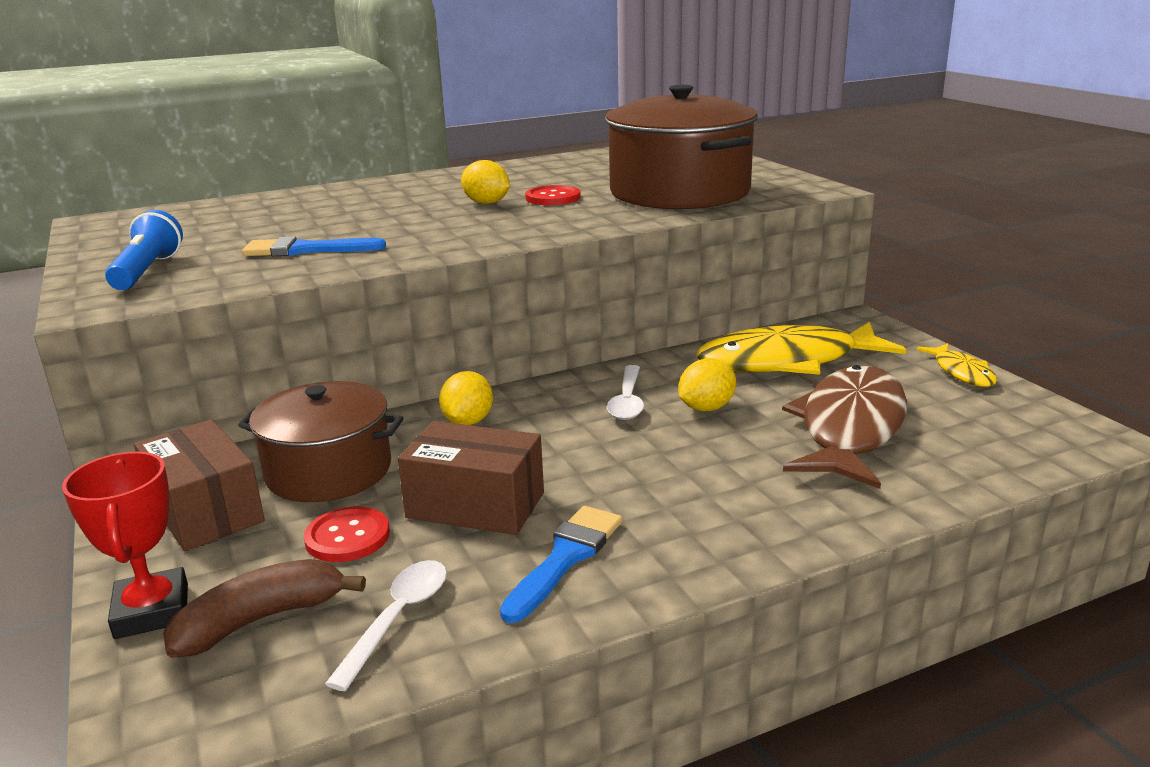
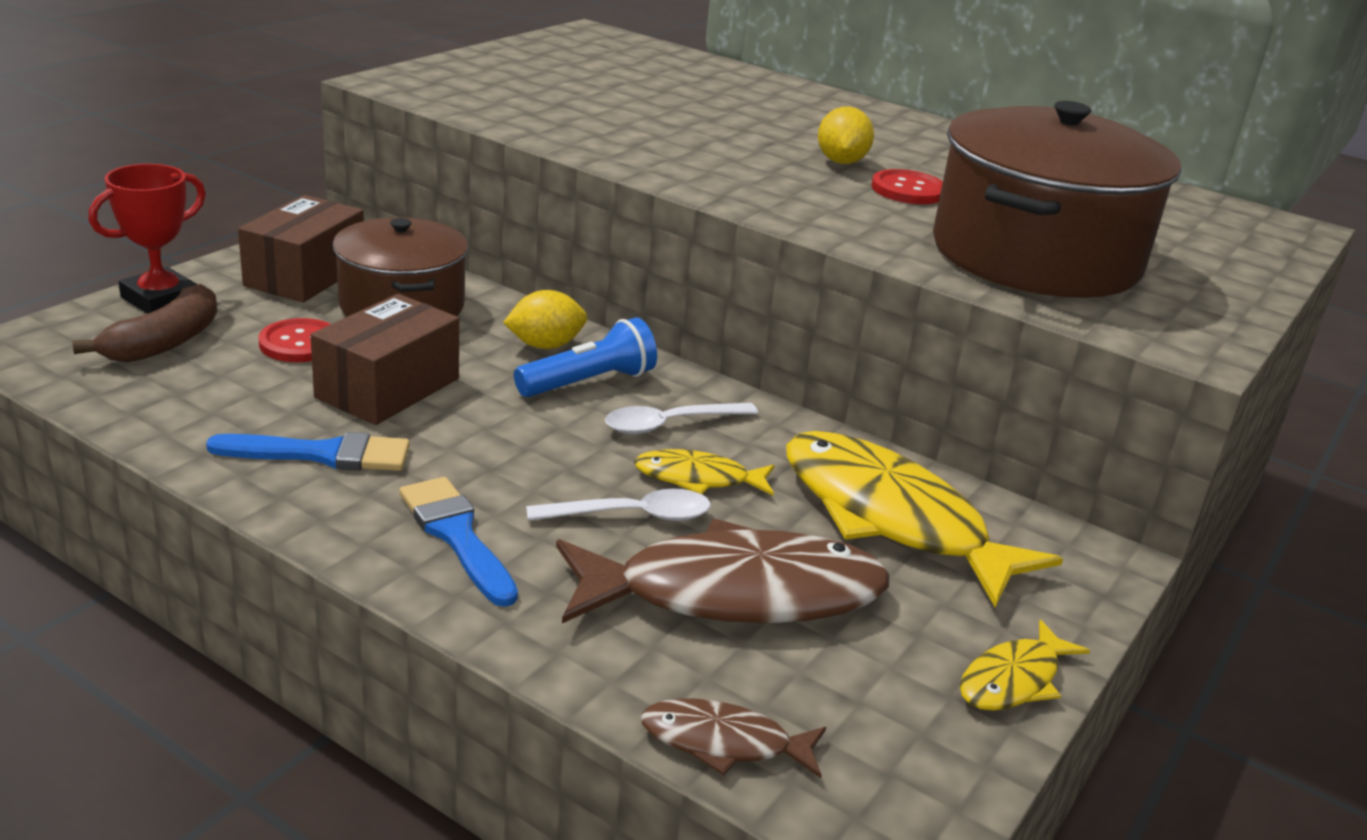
camera: 55 degrees right, 5 degrees up
blue flashlight [105,210,183,290] -> blue flashlight moved to [514,317,657,397]
brown banana [163,559,366,658] -> brown banana turned 90 degrees clockwise [72,284,217,363]
blue brush [242,237,386,256] -> blue brush moved to [399,477,518,607]
white spoon [325,560,447,691] -> white spoon moved to [526,489,711,521]
brown box [398,421,544,535] -> brown box turned 45 degrees clockwise [310,294,459,425]
yellow lemon [679,358,736,411] -> yellow fish [634,449,775,495]
none -> brown fish [641,698,826,778]

